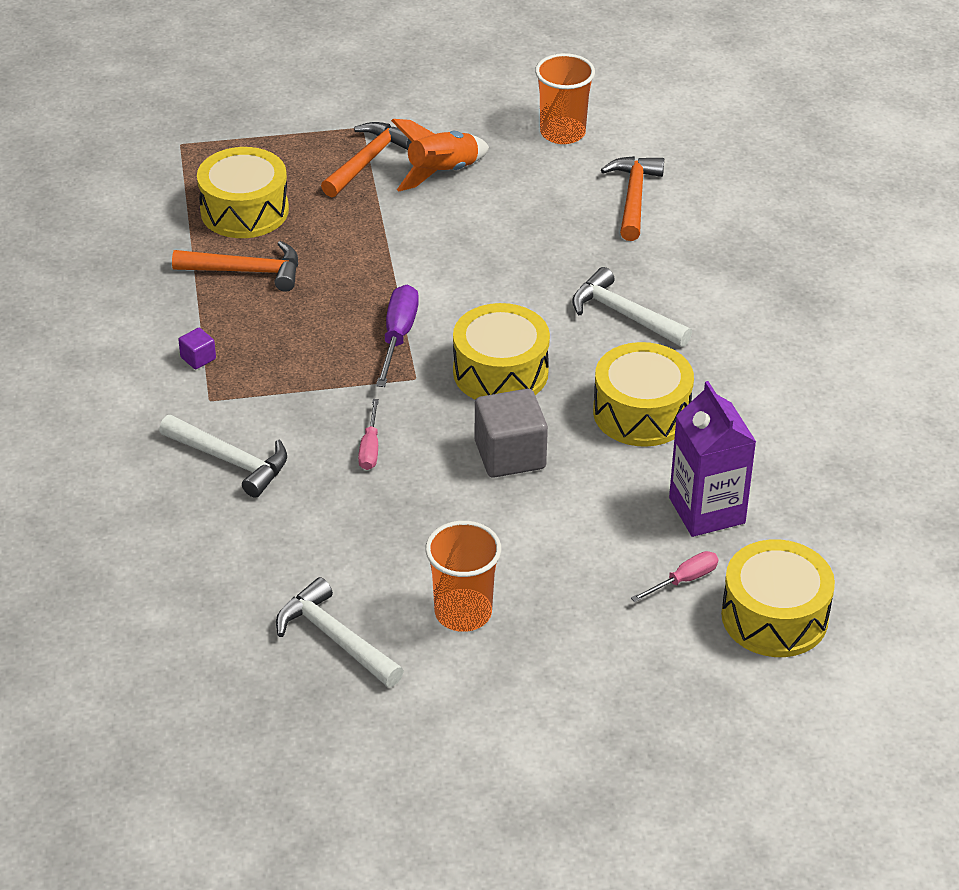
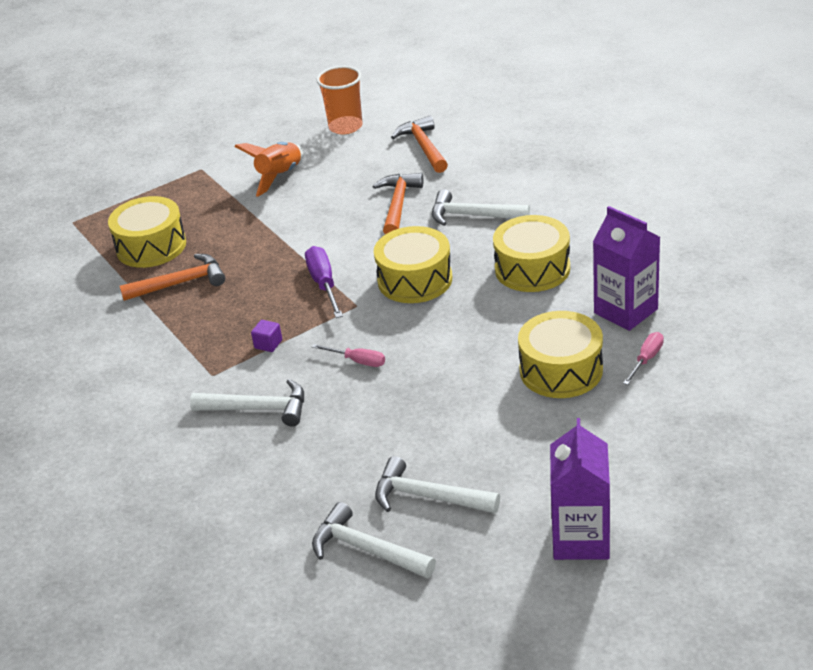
camera: 20 degrees left, 5 degrees down
purple cube [178,328,216,369] -> purple cube moved to [251,320,282,352]
orange hammer [321,122,411,197] -> orange hammer moved to [373,173,423,234]
pink screwdriver [358,399,379,470] -> pink screwdriver turned 45 degrees counterclockwise [312,344,385,367]
orange cup [425,521,501,632] -> none
grey cube [475,389,548,478] -> none
yellow drum [721,539,835,657] -> yellow drum moved to [518,311,603,398]
none -> white hammer [312,502,436,578]
none -> purple carton [550,418,610,560]

